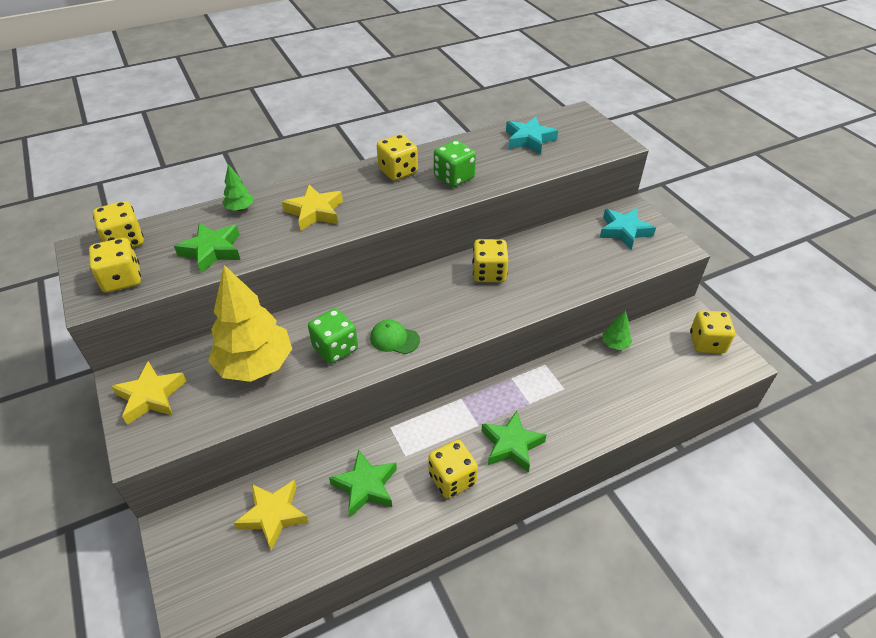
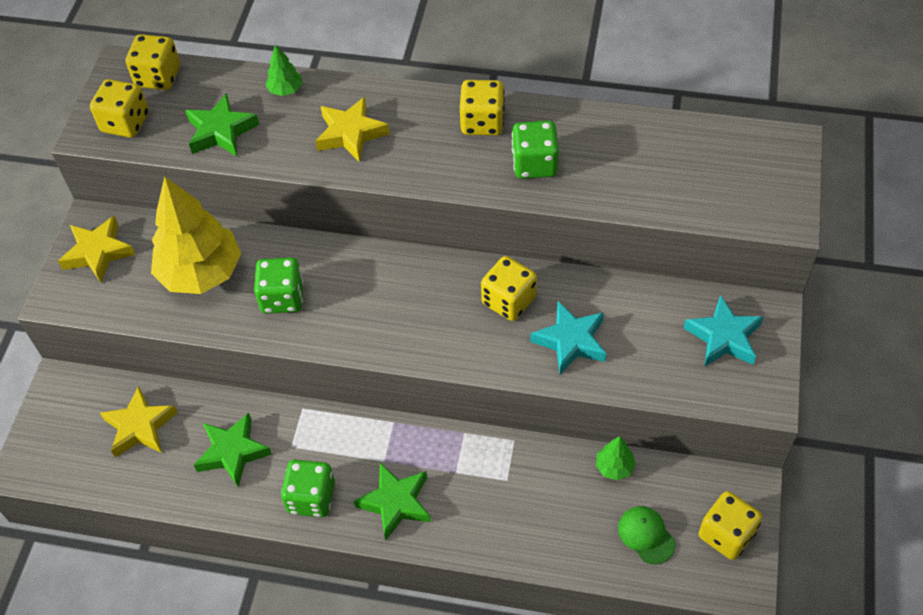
camera: 40 degrees right, 10 degrees up
green cap [370,320,420,354] -> green cap moved to [618,506,676,565]
yellow dice [428,440,478,498] -> green dice [281,460,335,517]
turquoise star [506,117,558,154] -> turquoise star moved to [530,301,607,374]

